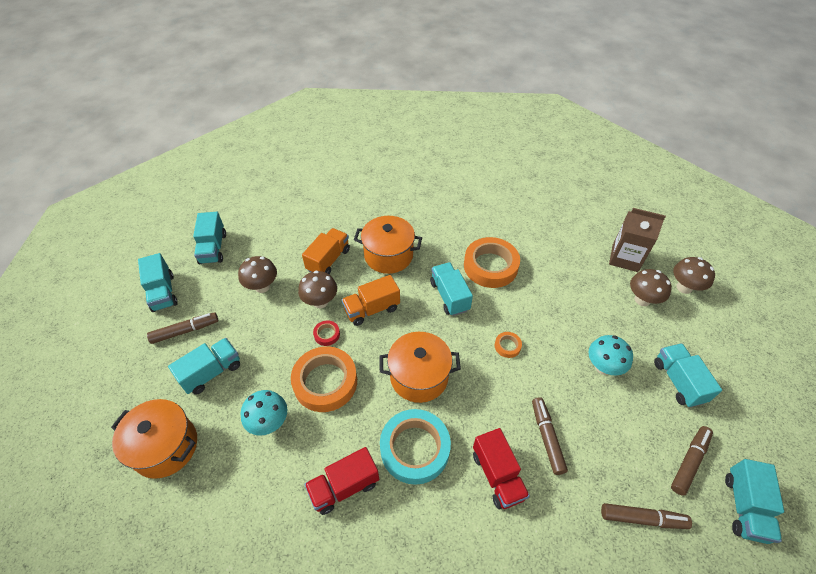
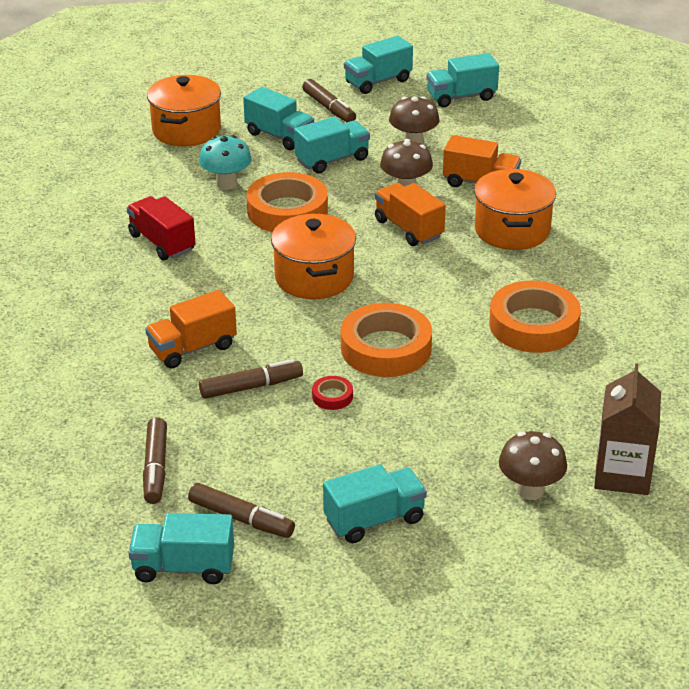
camera: 80 degrees right, 15 degrees down
red tape [313,320,340,346] -> red tape moved to [312,376,353,410]
turquoise tape [380,409,451,485] -> none
turquoise truck [430,262,473,316] -> turquoise truck moved to [294,117,370,174]
red truck [473,428,530,509] -> orange truck [145,290,237,369]
orange tape [495,332,522,358] -> orange tape [341,303,432,377], size x2.32
turquoise mushroom [588,335,633,375] -> none
brown mushroom [673,257,715,294] -> none

